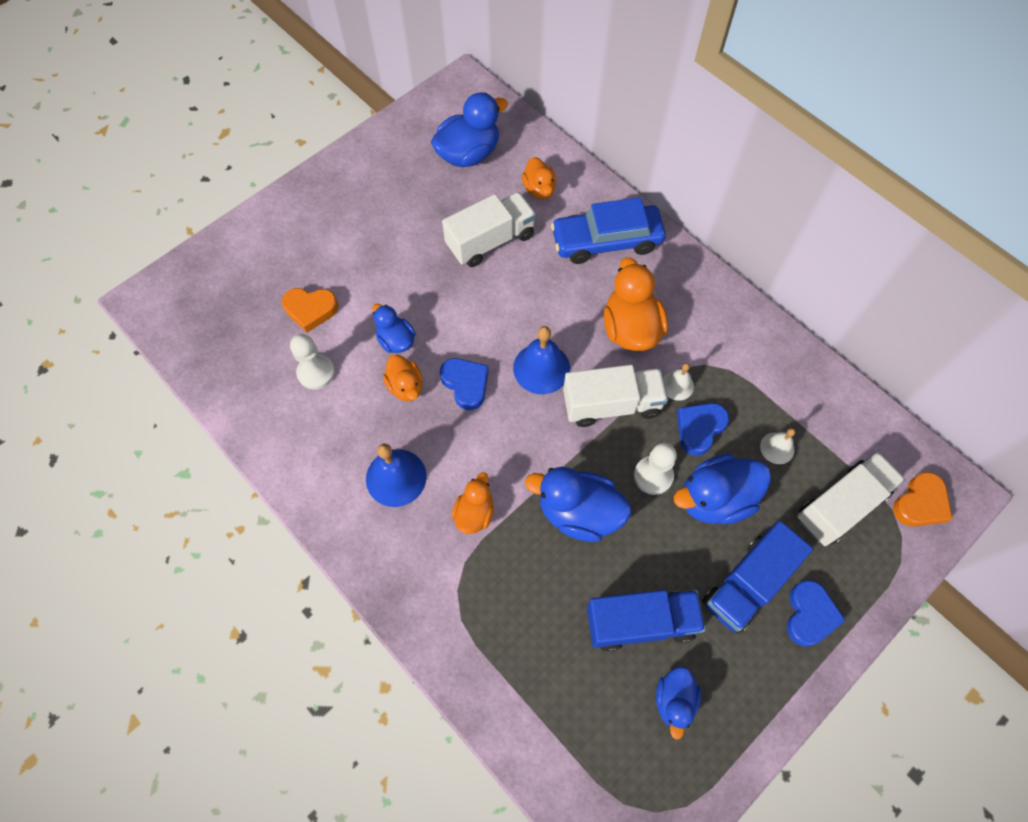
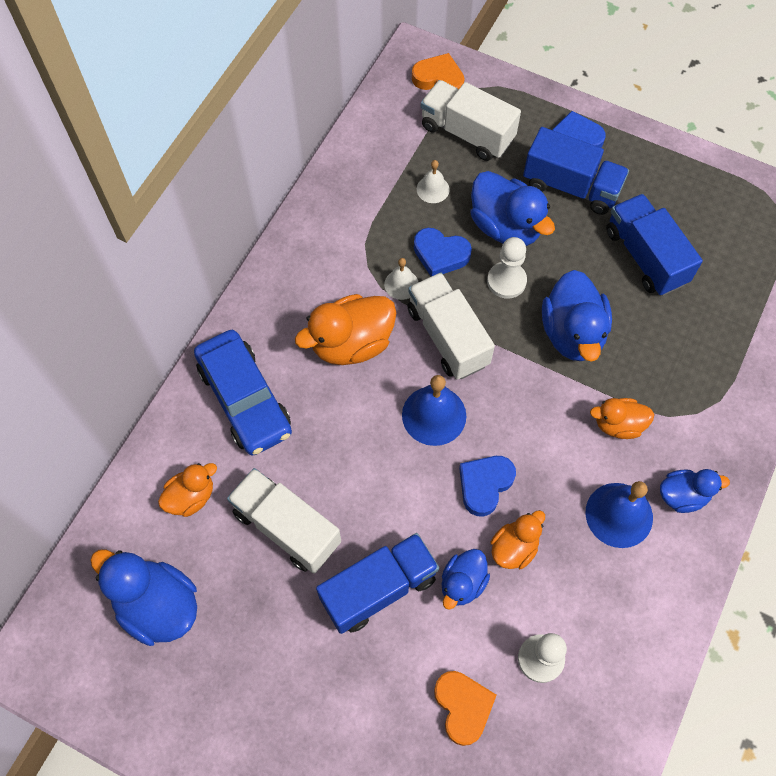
camera: 110 degrees left, 0 degrees up
blue duck [656,666,701,739] -> blue duck moved to [660,469,730,513]
none -> blue truck [316,533,439,634]

